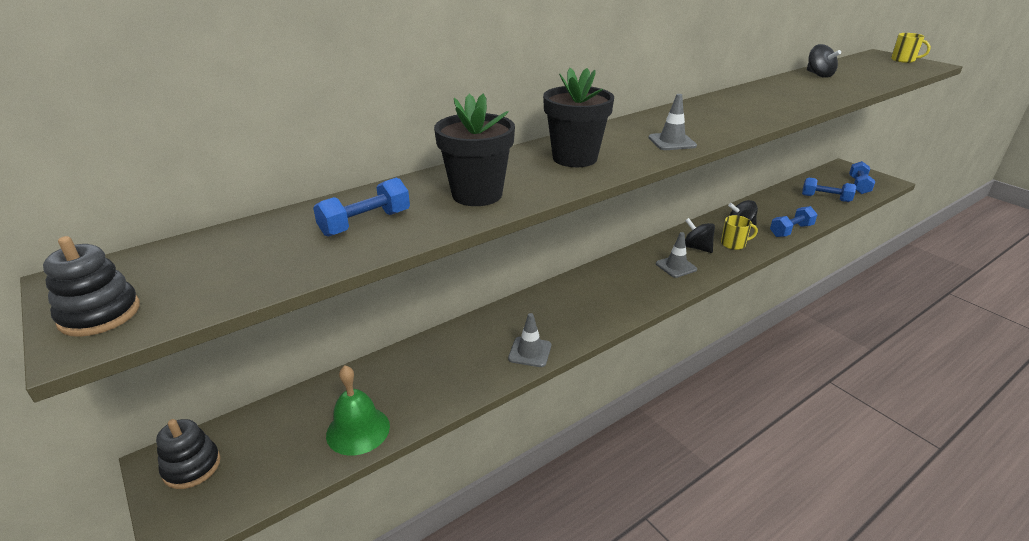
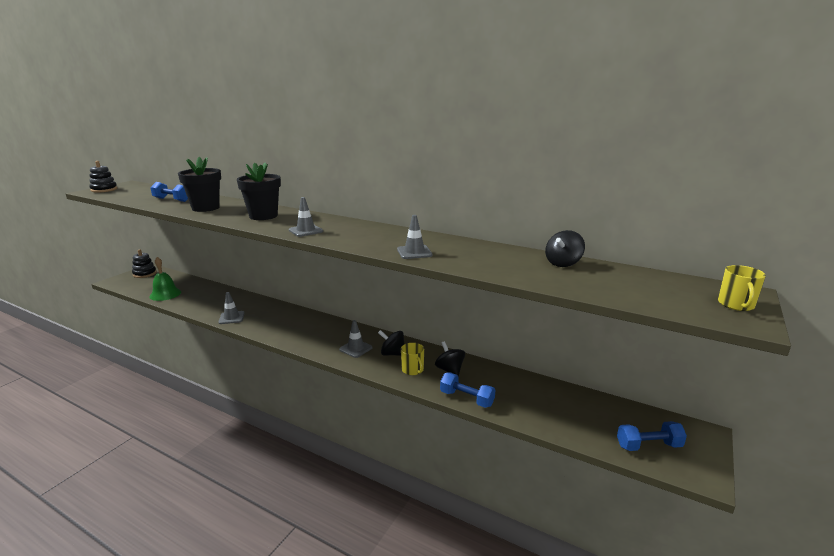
camera: 65 degrees right, 10 degrees down
black spinning top [685,218,715,253] -> black spinning top turned 90 degrees counterclockwise [378,330,404,356]
blue dumbbell [802,178,856,202] -> none
none -> grey traffic cone [397,215,433,259]

